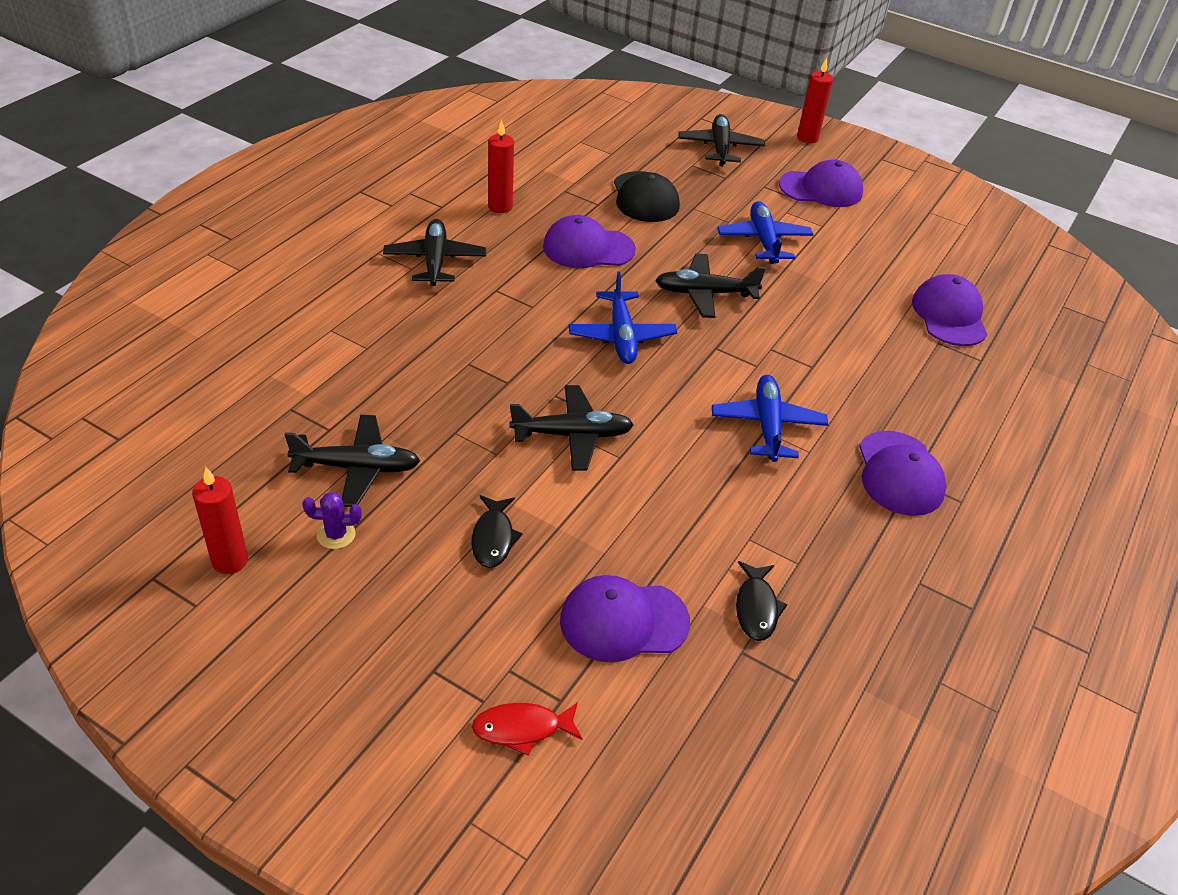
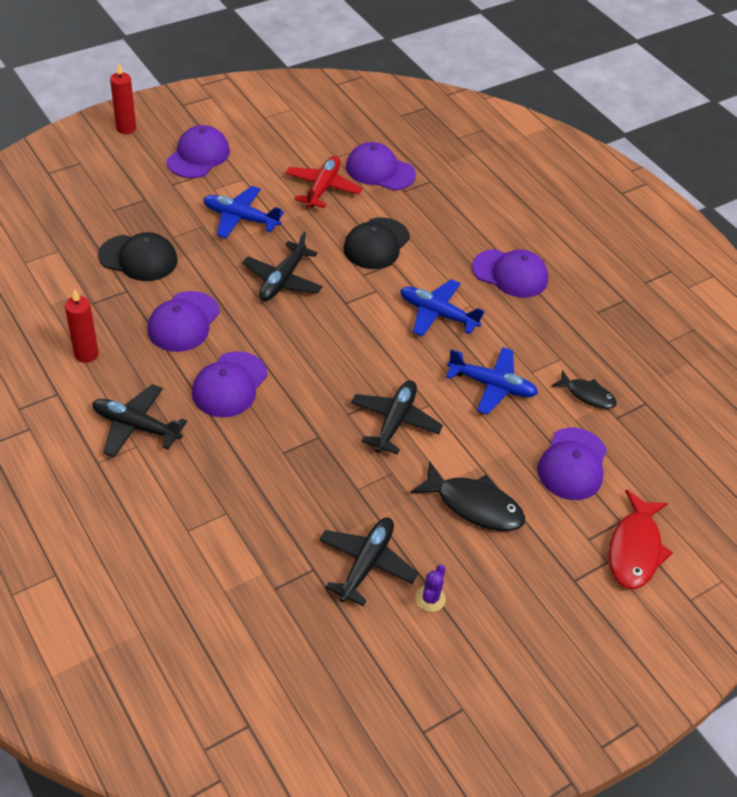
camera: 65 degrees left, 5 degrees up
red candle [192,467,248,574] -> none
black fish [471,495,523,568] -> black fish [410,461,525,531], size x1.61
red fish [472,702,582,756] -> red fish [609,490,673,589], size x1.61
blue plane [568,272,677,364] -> blue plane moved to [446,347,538,415]
black plane [678,114,765,166] -> none
none -> purple cap [192,351,267,417]
none -> red plane [285,156,362,208]
none -> black cap [343,217,410,269]

